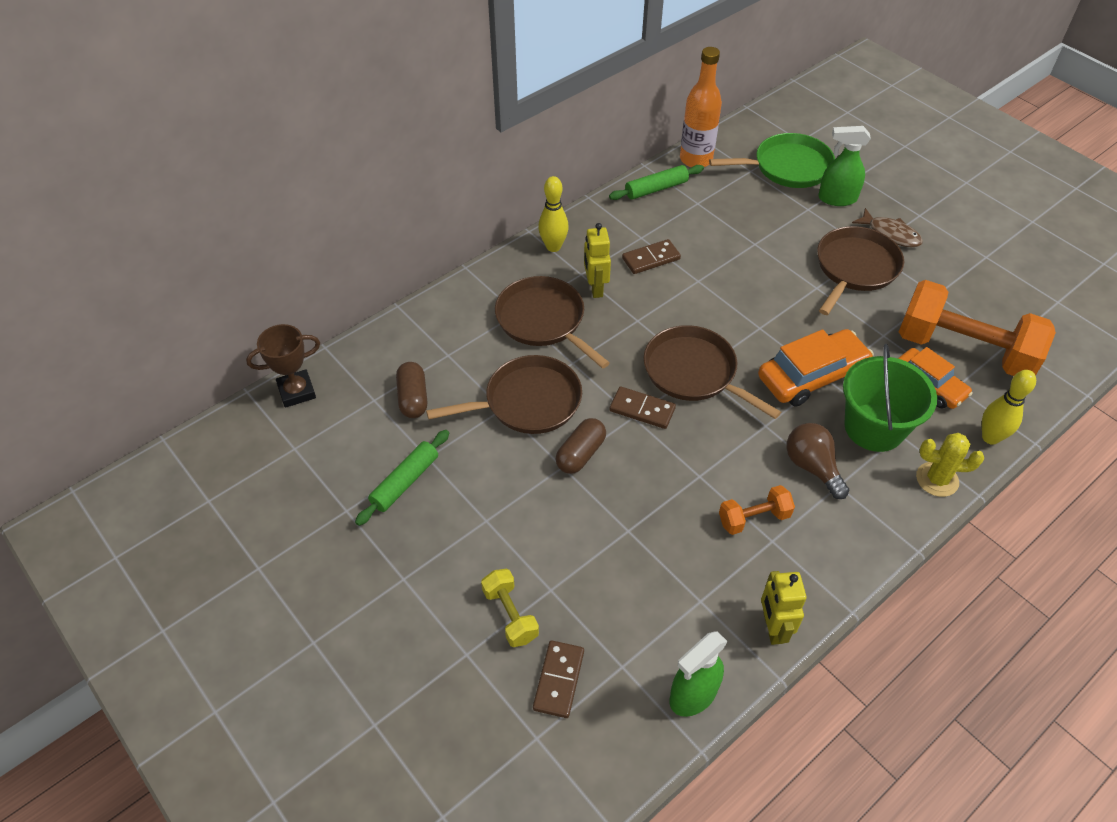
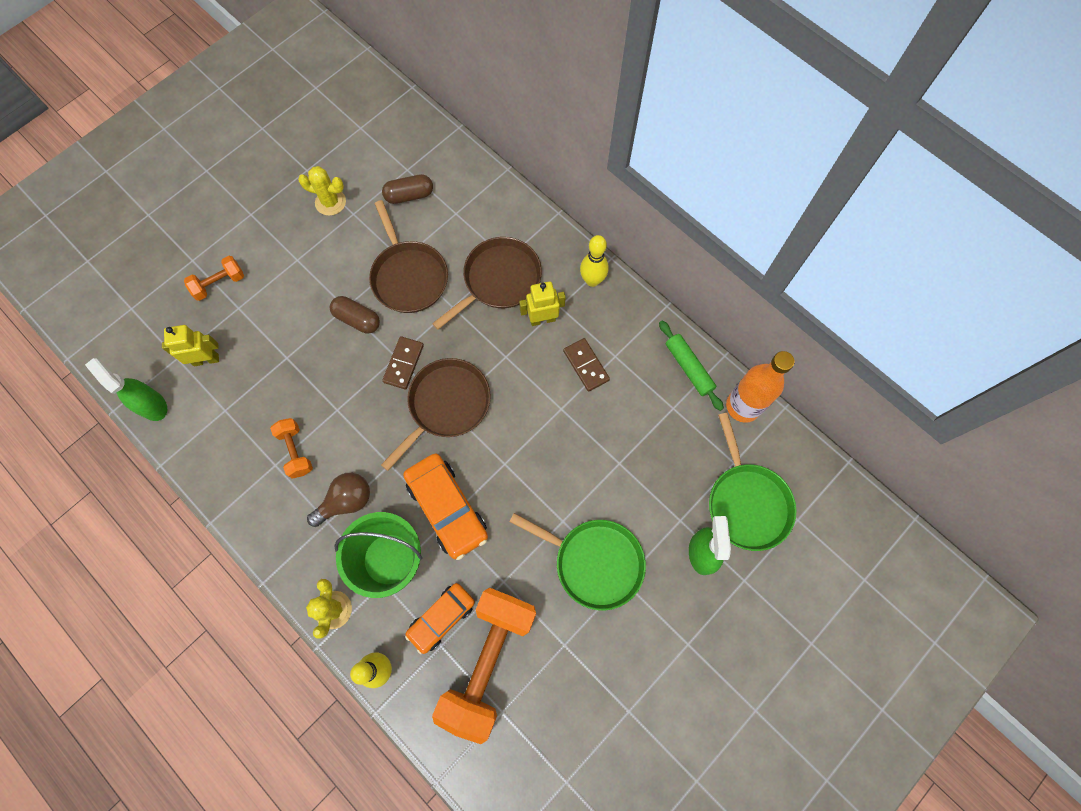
camera: 85 degrees right, 20 degrees up
brown trophy [246,324,320,408] -> none
green rolling pin [355,430,449,526] -> yellow cactus [298,166,346,216]
yellow dumbbell [481,569,539,647] -> orange dumbbell [184,256,244,301]
brown domino [533,640,584,718] -> none
yellow robot [761,571,807,645] -> yellow robot moved to [162,325,219,366]
brown pan [817,226,904,315] -> green pan [510,513,646,611]
brown fish [852,208,923,247] -> none

